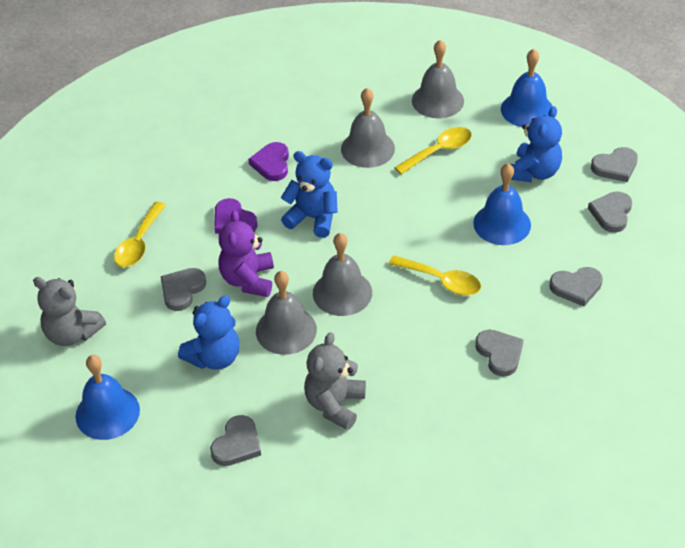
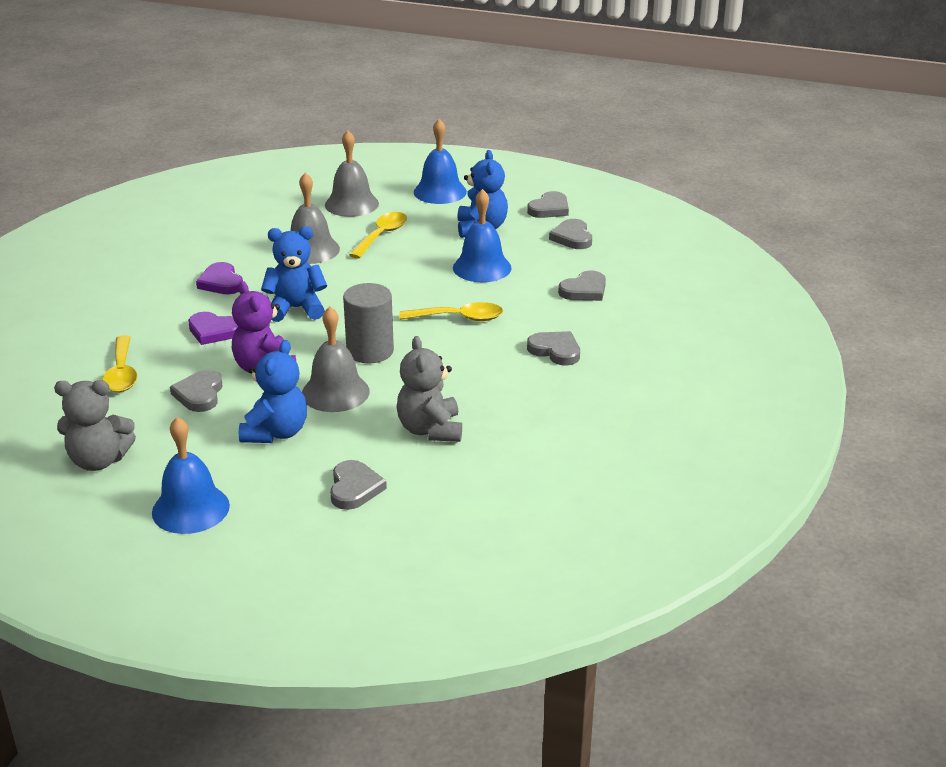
camera: 30 degrees left, 15 degrees down
grey bell [313,233,372,316] -> grey cylinder [343,283,394,363]

